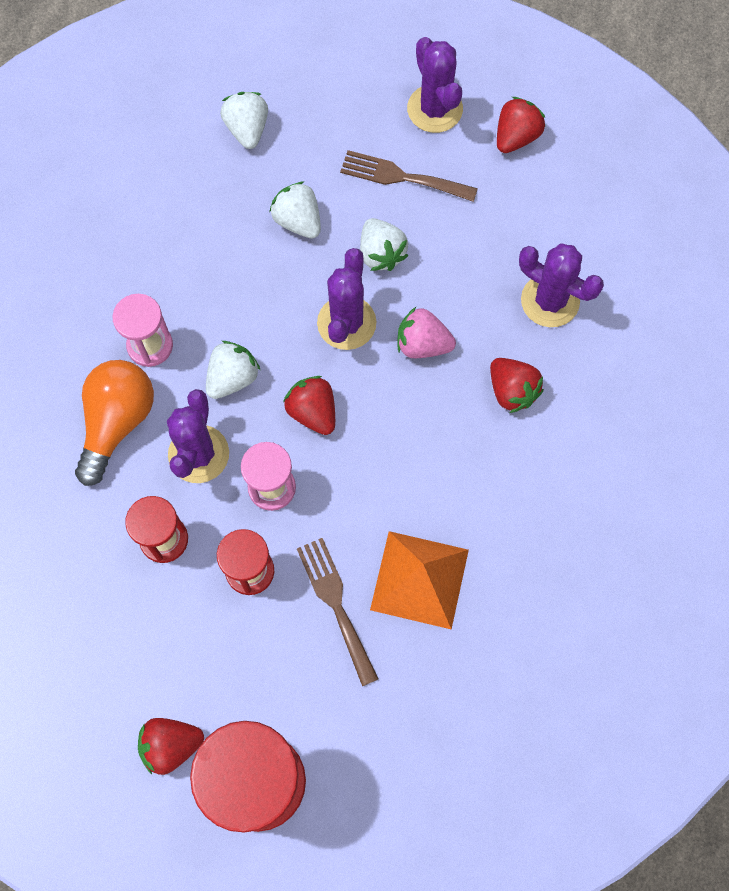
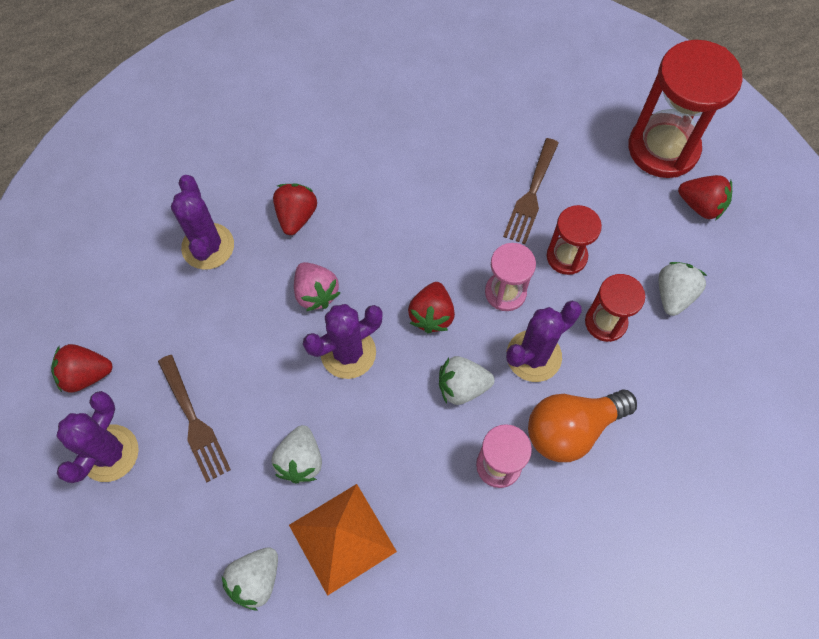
camera: 135 degrees left, 5 degrees down
white strawberry [360,218,409,271] -> white strawberry moved to [658,262,707,316]
orange pyramid [370,531,469,629] -> orange pyramid moved to [289,484,397,596]

